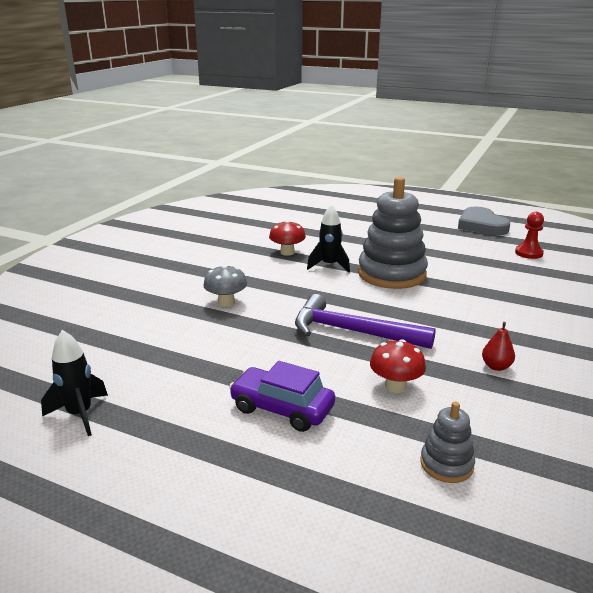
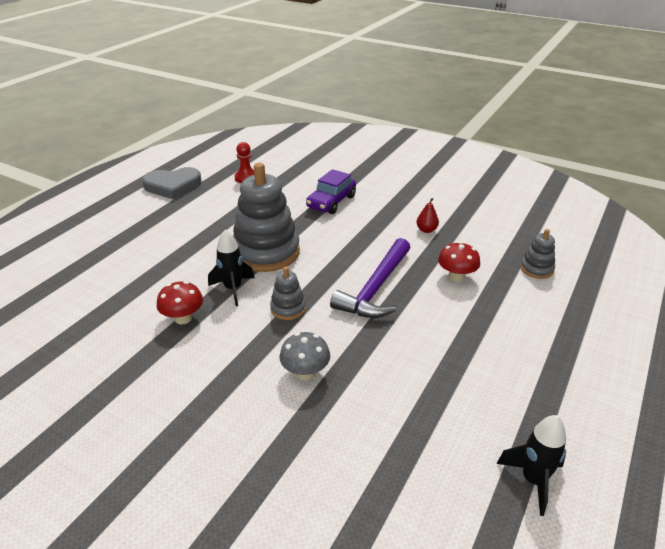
camera: 85 degrees left, 10 degrees up
purple car [229,361,335,432] -> purple car moved to [306,169,356,214]
none -> grey stacking toy [270,267,306,320]

